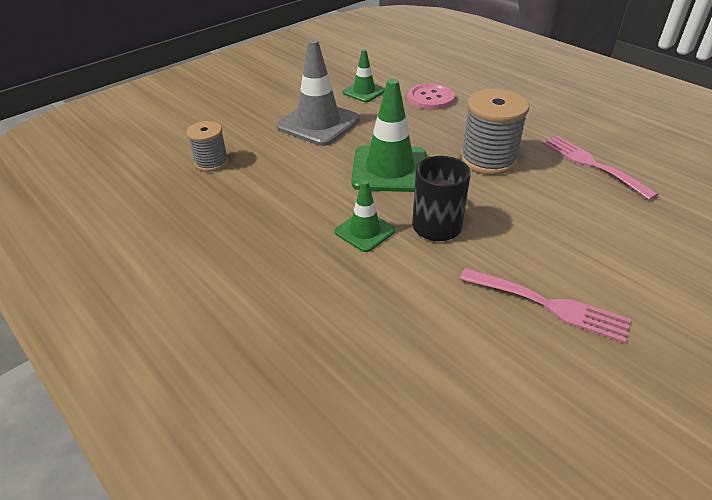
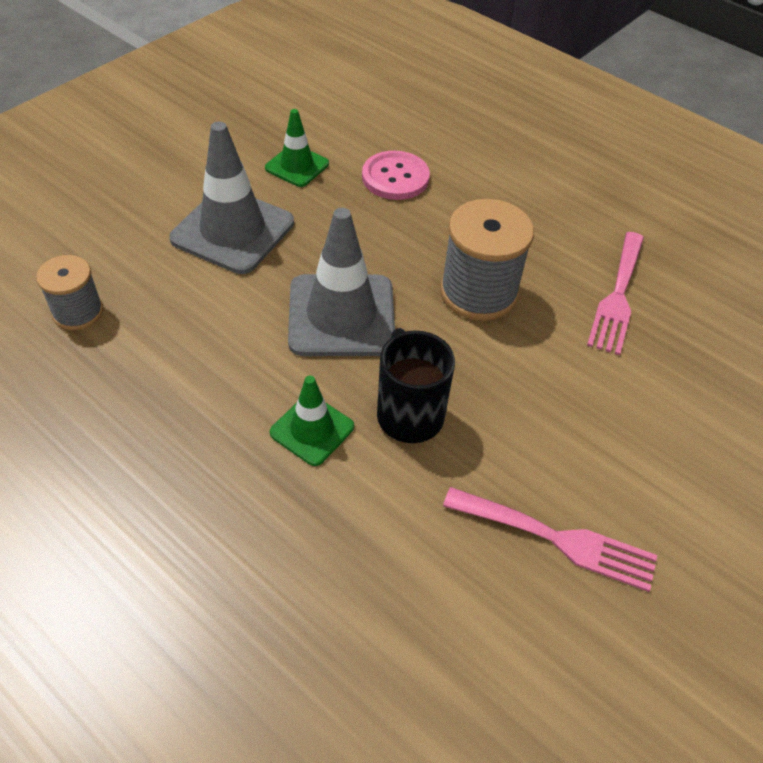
camera: 10 degrees left, 10 degrees up
green traffic cone [351,79,427,192] -> grey traffic cone [288,208,395,356]
pink fork [542,136,658,200] -> pink fork turned 120 degrees counterclockwise [587,232,644,355]

